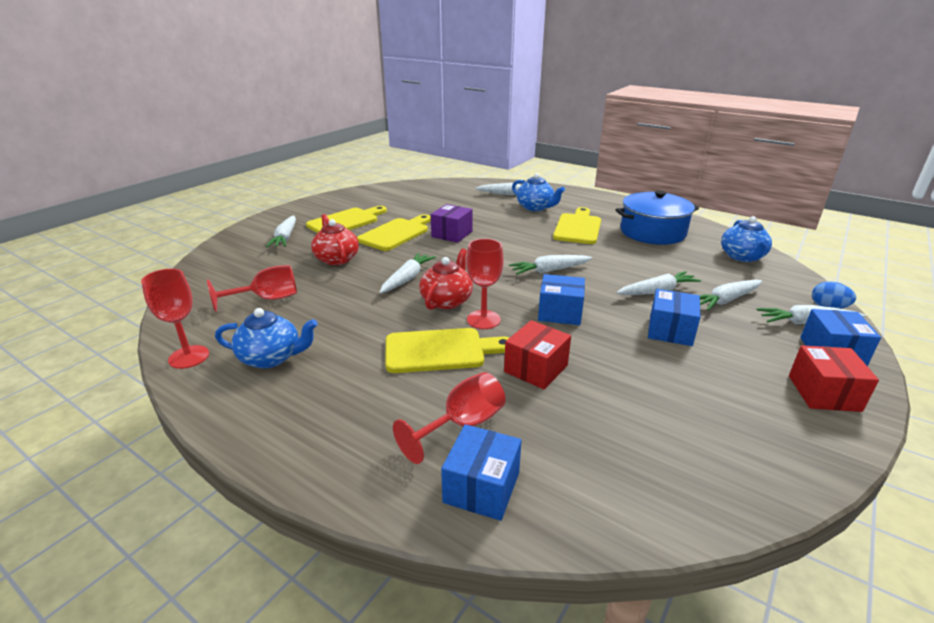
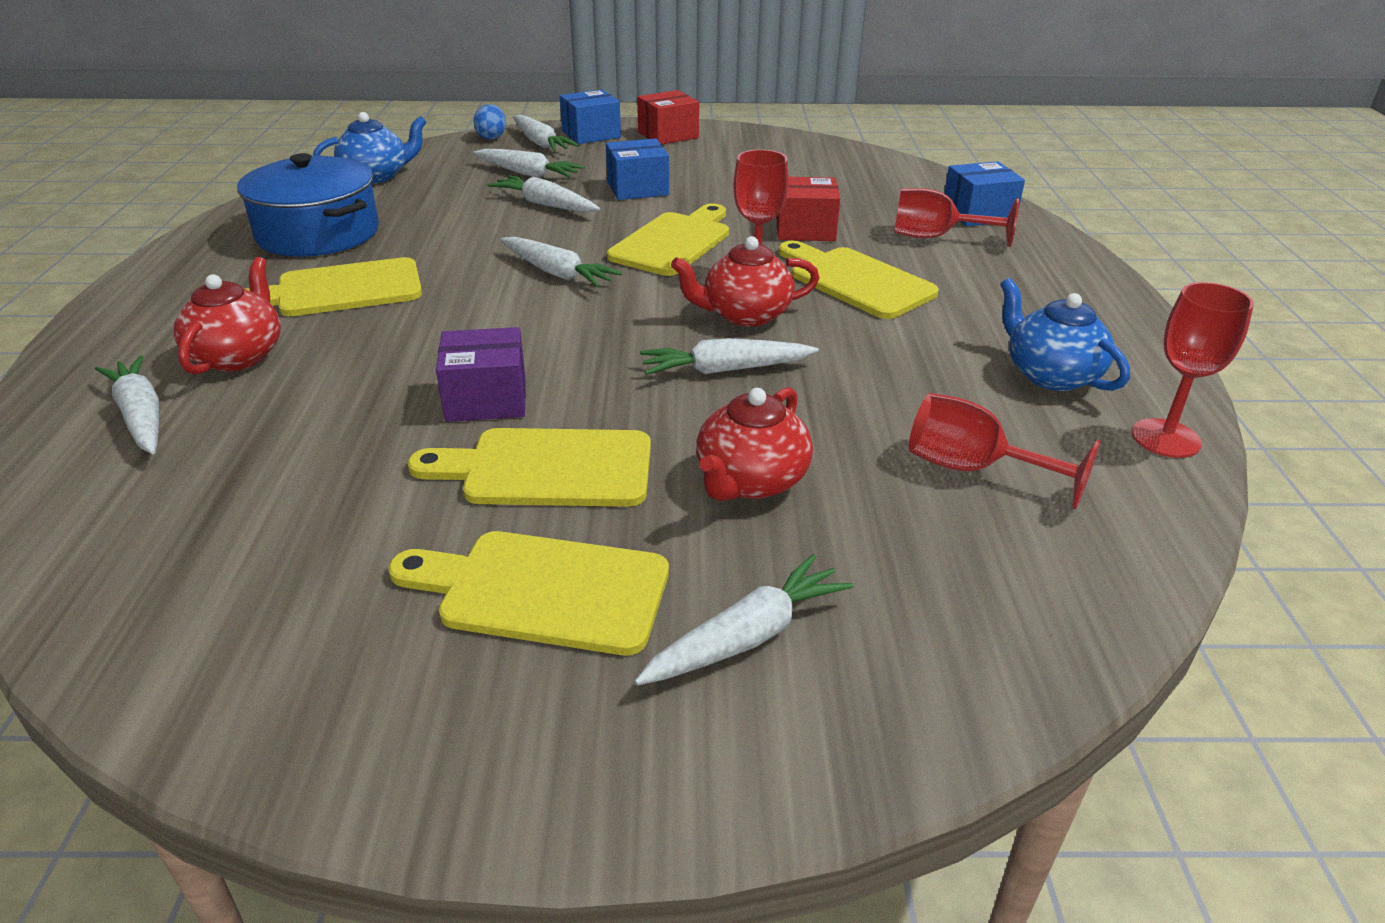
camera: 125 degrees left, 5 degrees up
blue teapot [512,173,565,211] -> red teapot [174,257,281,375]
blue box [538,274,585,325] -> yellow cutting board [607,204,729,276]

